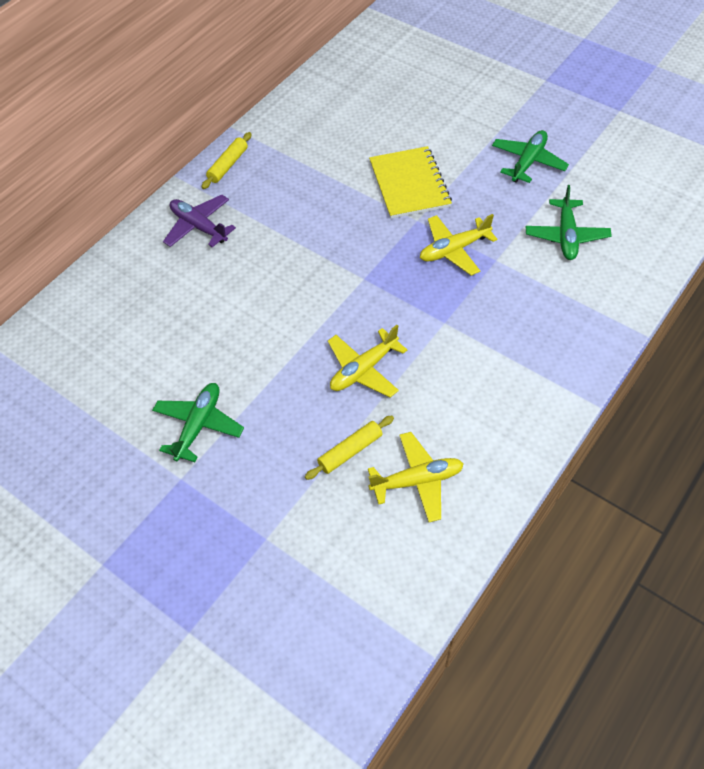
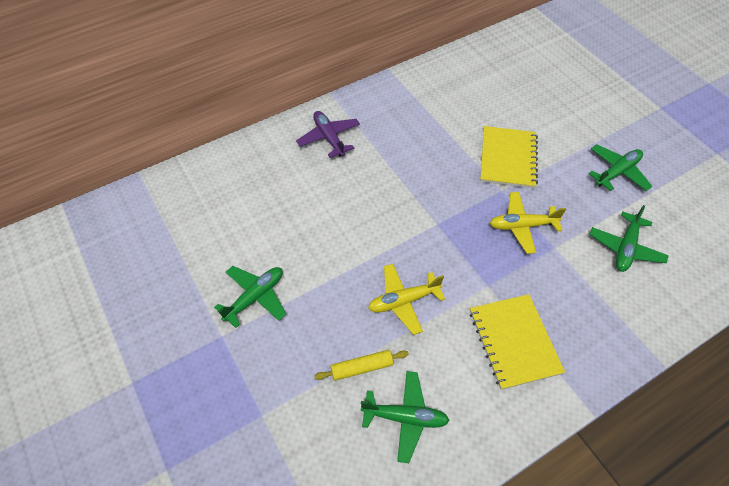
camera: 20 degrees right, 0 degrees up
yellow rolling pin [202,132,252,189] -> none
yellow plane [368,432,464,522] -> green plane [361,371,450,463]
none -> yellow notebook [470,294,565,390]

